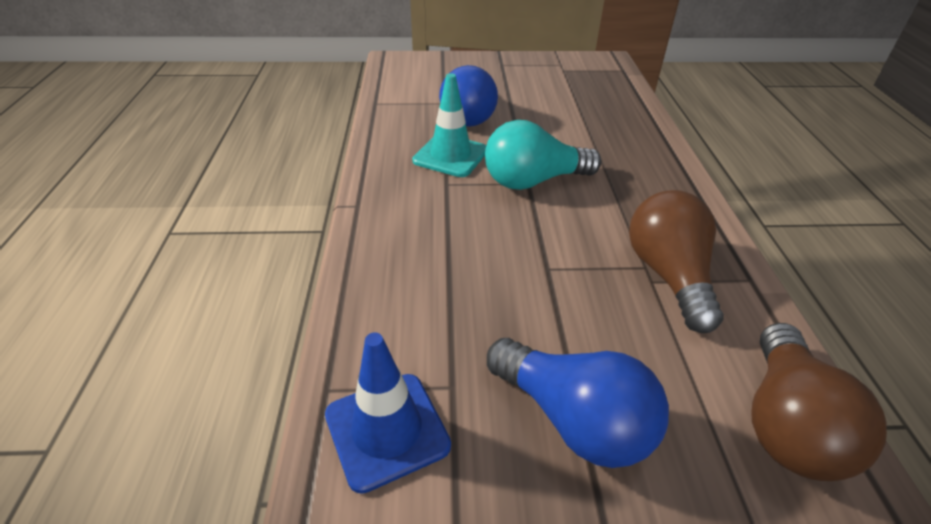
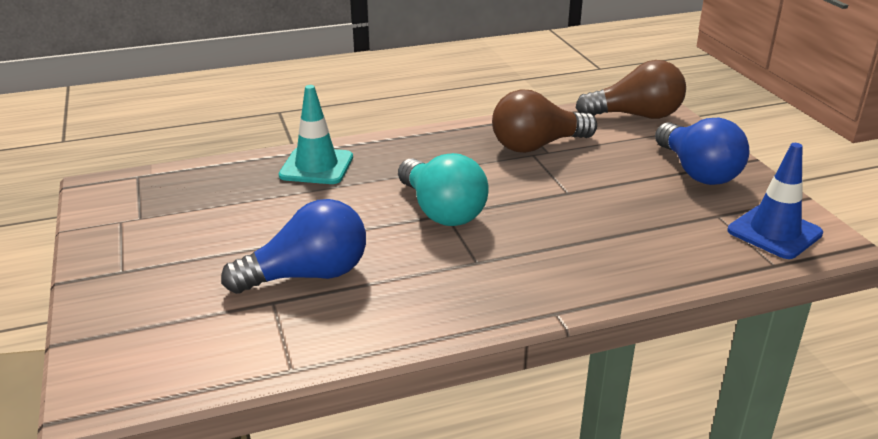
camera: 105 degrees left, 10 degrees down
turquoise traffic cone [412,73,486,177] -> turquoise traffic cone moved to [279,85,353,184]
blue light bulb [487,338,669,468] -> blue light bulb turned 135 degrees clockwise [655,118,749,185]

